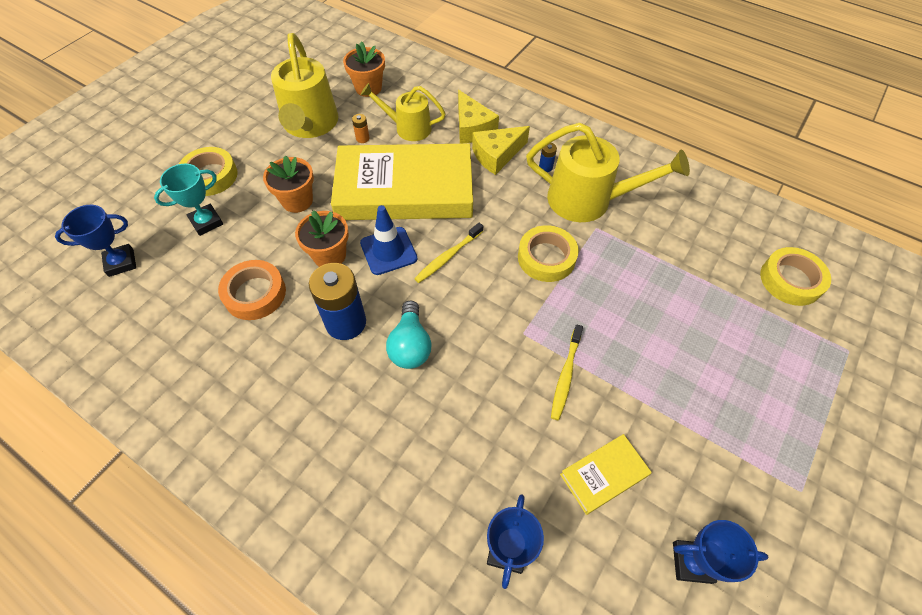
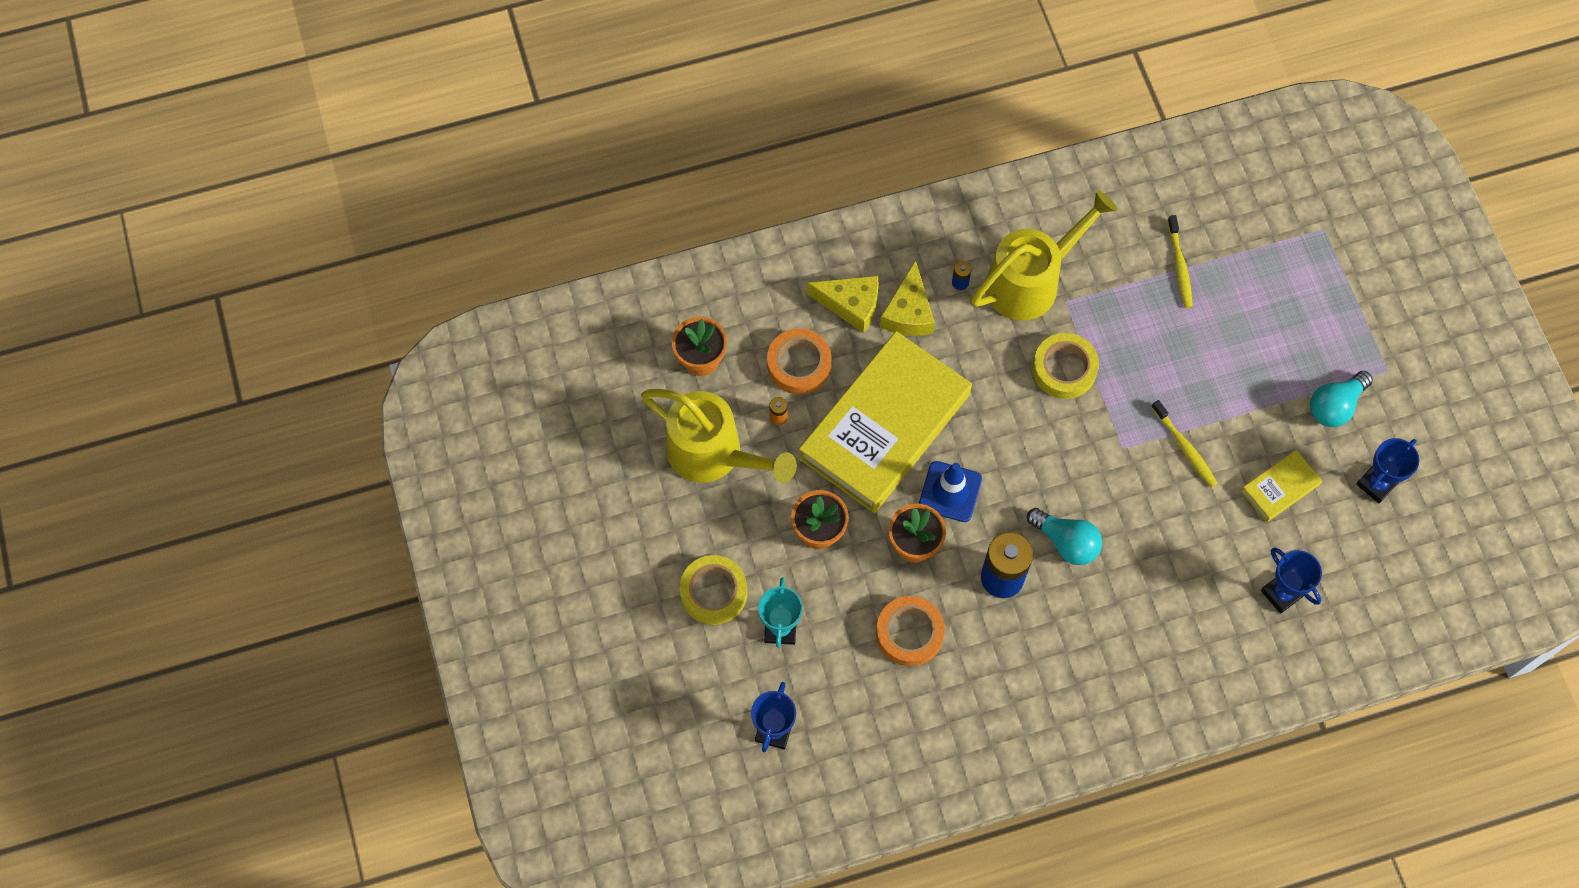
camera: 50 degrees left, 10 degrees up
yellow watering can [361,83,446,141] -> orange tape [767,328,832,394]
yellow toothbrush [414,223,483,283] -> yellow toothbrush moved to [1167,215,1193,308]
yellow book [560,434,652,515] -> yellow book turned 45 degrees clockwise [1241,450,1322,522]
yellow tape [760,247,831,306] -> none
none -> turquoise light bulb [1310,371,1373,427]

